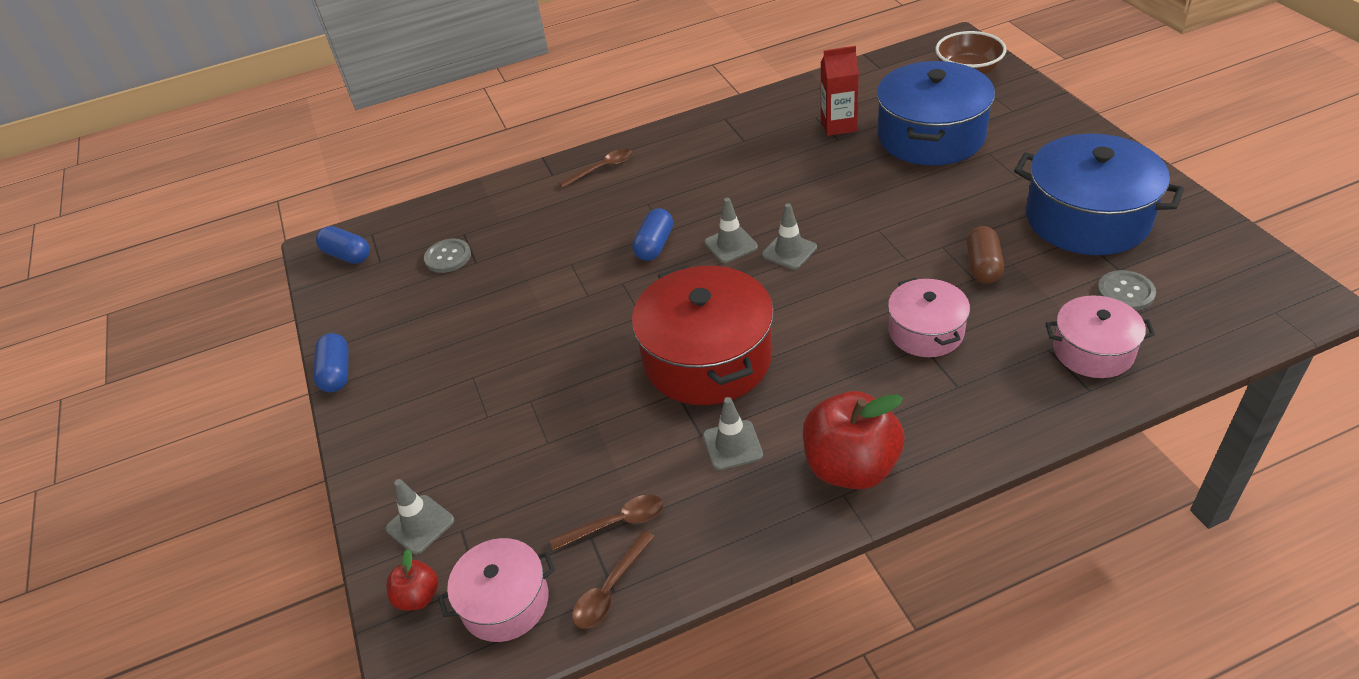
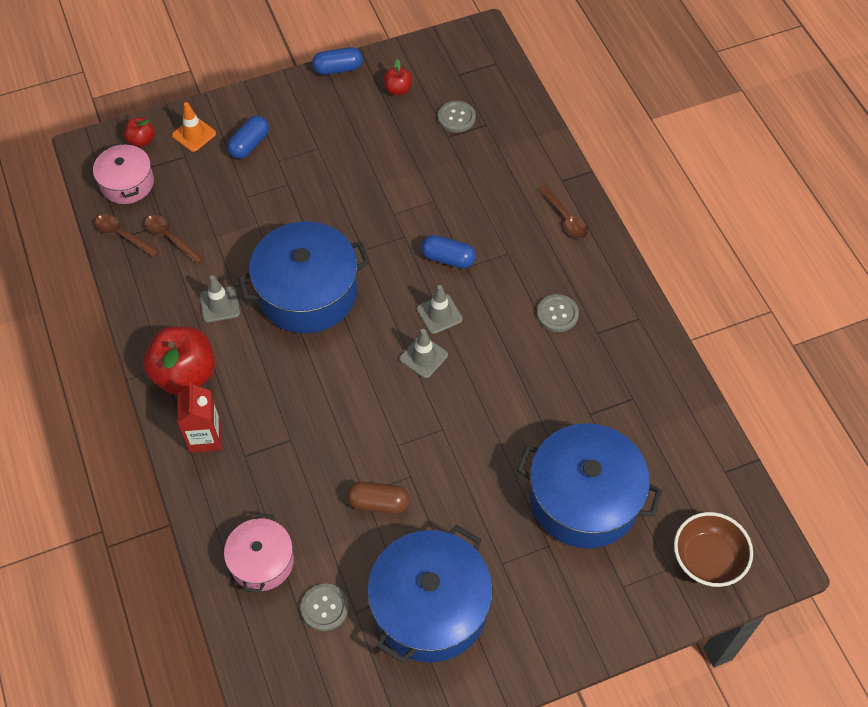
camera: 85 degrees right, 15 degrees up
blue capsule [316,226,370,264] -> blue capsule moved to [227,116,269,159]
grey traffic cone [386,479,454,555] -> orange traffic cone [172,102,216,152]
brown spoon [550,495,664,551] -> brown spoon turned 150 degrees clockwise [145,215,204,264]
red pot [632,265,774,405] -> blue pot [238,221,370,333]
red carton [821,46,859,136] -> red carton moved to [177,381,221,453]
pink pot [888,278,970,357] -> none
none -> red apple [383,59,412,95]
none -> grey button [537,294,579,332]

